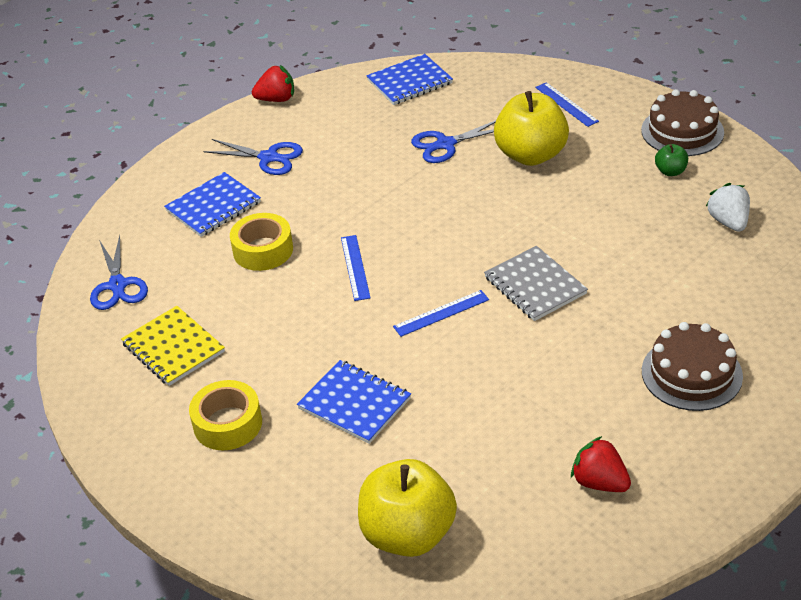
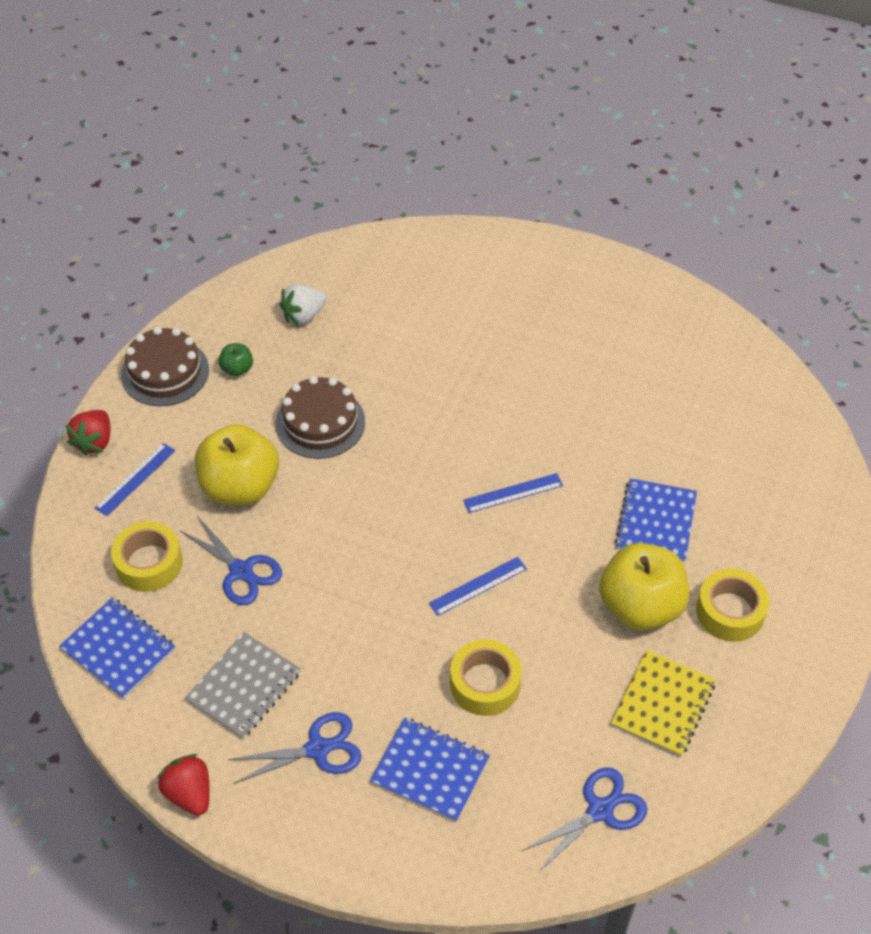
camera: 115 degrees left, 10 degrees up
blue scissors [204,139,303,175] -> blue scissors turned 75 degrees clockwise [228,712,362,784]
yellow apple [358,459,457,557] -> yellow apple moved to [599,543,689,630]
blue ruler [393,290,489,337] -> blue ruler turned 60 degrees counterclockwise [463,473,563,513]
grey notebook [484,246,588,321] -> grey notebook moved to [185,632,301,739]
red strawberry [571,436,631,492] -> red strawberry moved to [65,410,110,456]
brown cake [642,322,743,411] -> brown cake moved to [276,376,365,459]
none -> yellow tape [111,521,183,592]

